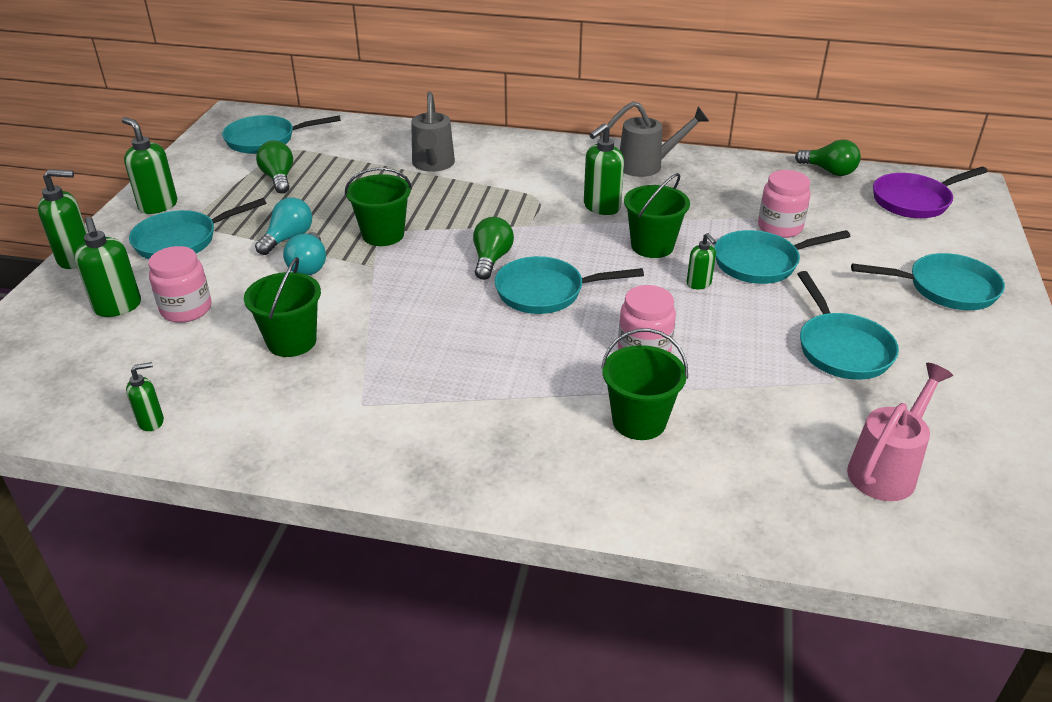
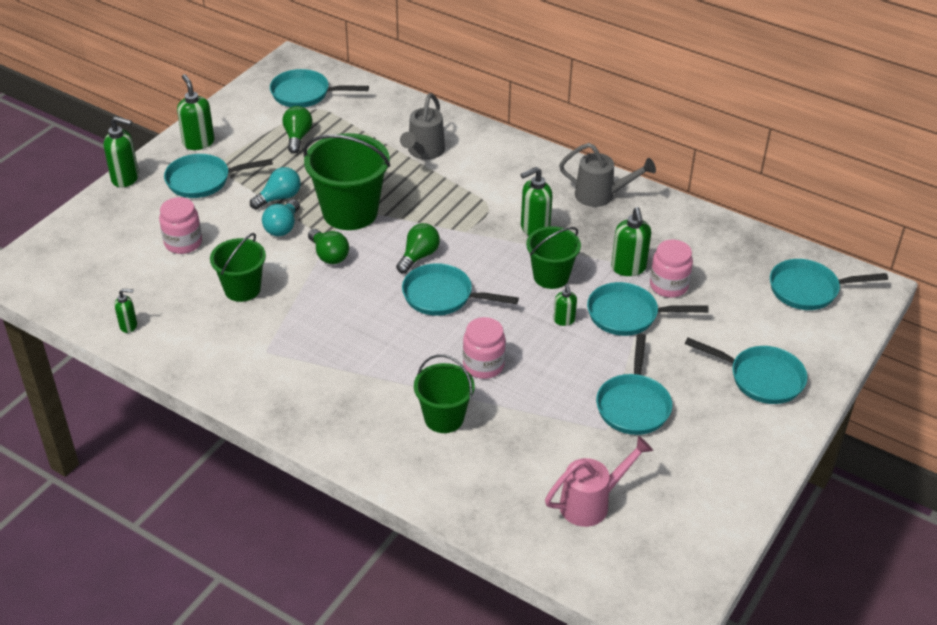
camera: 20 degrees right, 5 degrees up
green soap dispenser [74,217,141,317] -> green soap dispenser moved to [611,207,651,276]
green bucket [345,168,412,246] -> green bucket [303,133,390,230], size x1.62
green light bulb [795,140,861,176] -> green light bulb moved to [308,229,349,264]
purple pan [873,167,988,218] -> turquoise pan [770,259,888,310]

